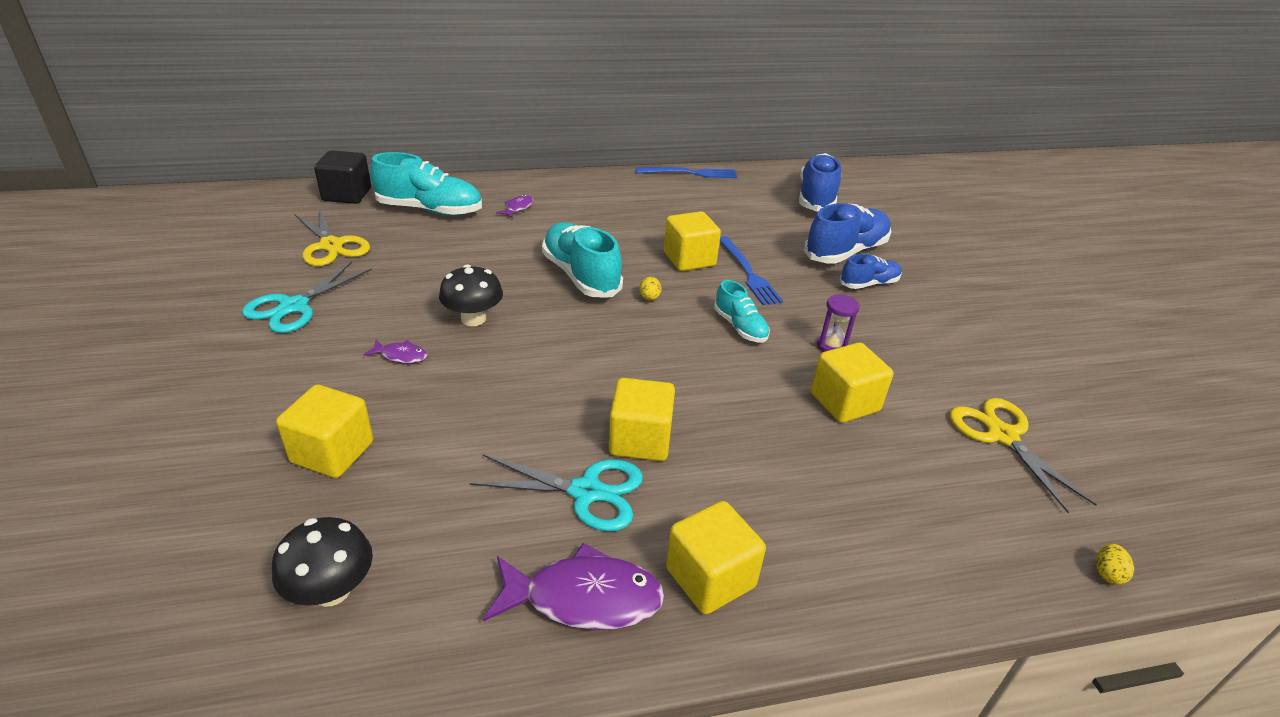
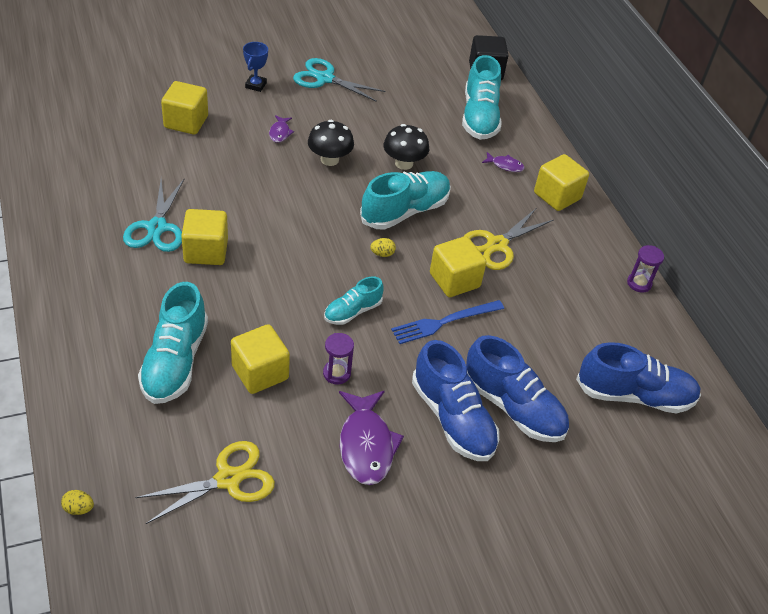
camera: 80 degrees right, 10 degrees up
black mushroom [272,517,373,607] -> black mushroom moved to [384,124,429,170]
yellow scissors [294,207,370,266] -> yellow scissors moved to [463,209,553,270]
purple fish [483,543,665,630] -> purple fish moved to [339,391,404,485]
blue fork [636,167,737,178] -> purple hourglass [627,245,664,293]
yellow cube [666,501,766,615] -> yellow cube moved to [534,154,589,211]
blue shoe [840,254,902,289] -> blue shoe [412,340,499,461], size x1.74
none -> turquoise shoe [138,282,208,404]
none -> blue trophy [243,42,268,92]

